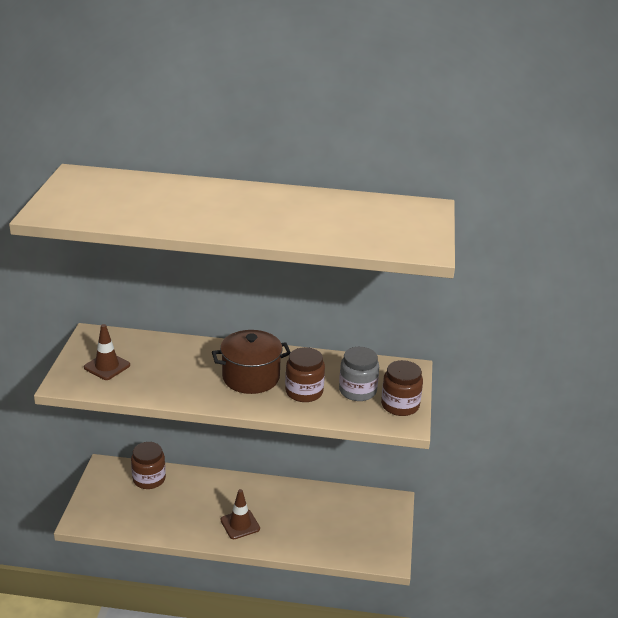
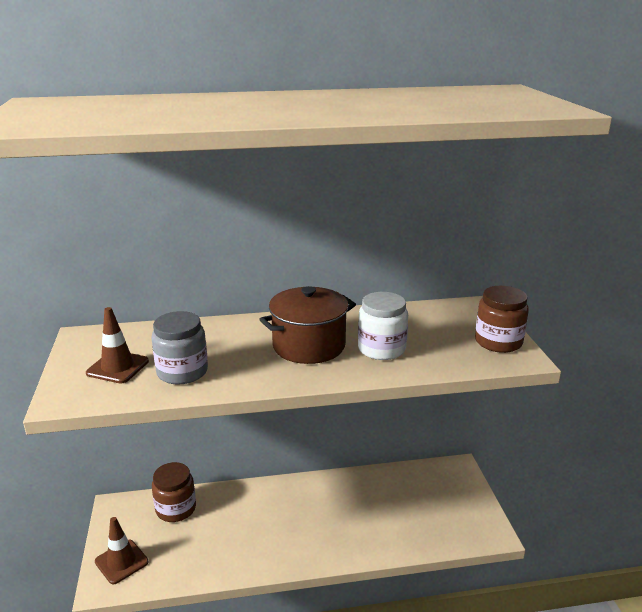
camera: 15 degrees left, 5 degrees down
brown traffic cone [221,489,260,539] -> brown traffic cone moved to [95,517,148,584]
brown jar [285,347,325,402] -> white jar [358,292,408,360]
grey jar [339,347,379,401] -> grey jar moved to [151,311,208,384]

